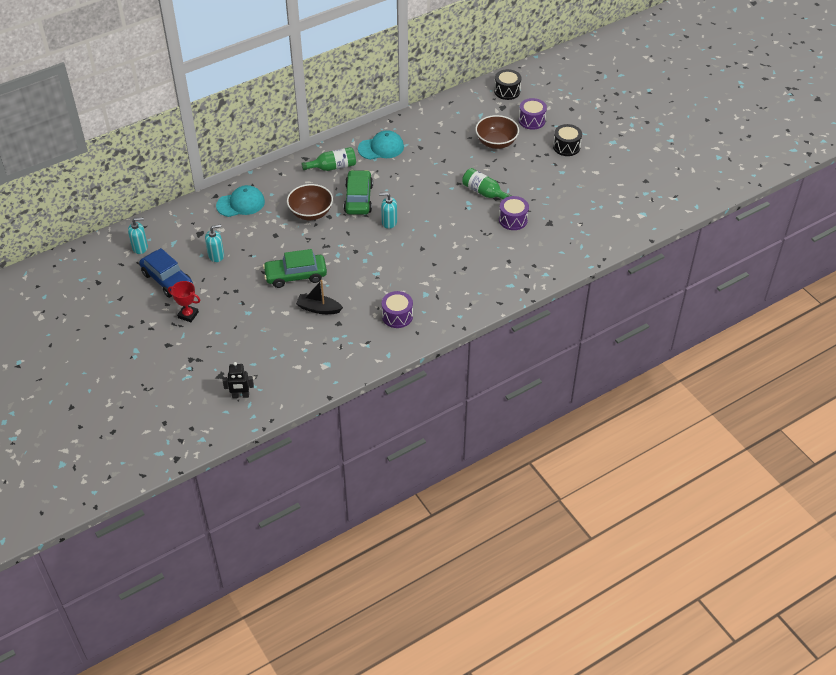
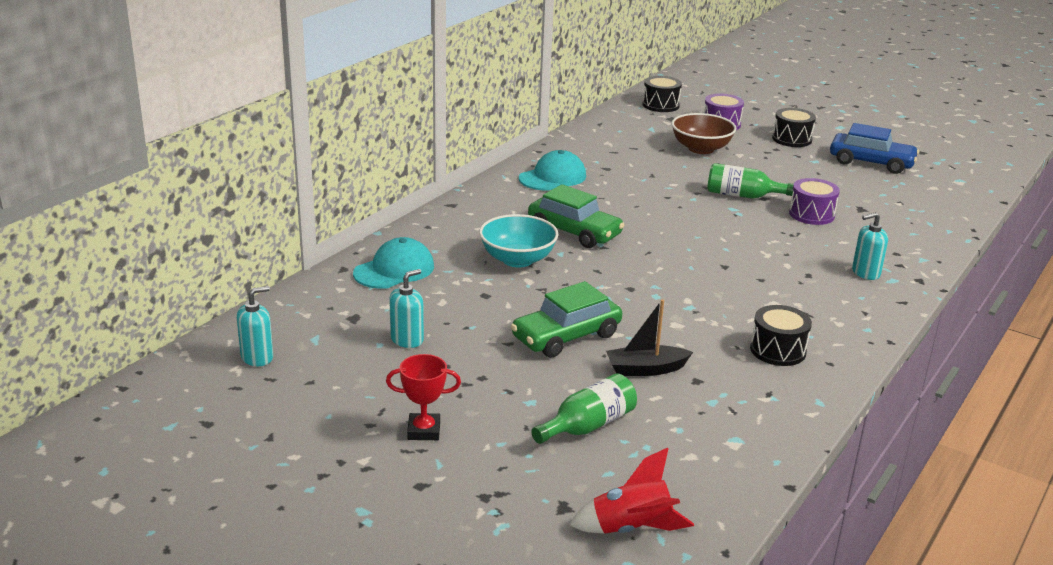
camera: 25 degrees left, 20 degrees down
blue car [139,248,193,298] -> blue car moved to [830,123,919,174]
black robot [222,362,254,398] -> red rocket [570,448,694,534]
brown bowl [287,184,333,220] -> turquoise bowl [479,214,558,267]
green bottle [301,147,356,171] -> green bottle moved to [531,373,637,444]
green car [344,170,373,215] -> green car turned 150 degrees clockwise [528,184,624,248]
turquoise soap dispenser [379,193,397,229] -> turquoise soap dispenser moved to [852,212,888,280]
purple drum [382,291,413,328] -> black drum [750,305,812,366]

